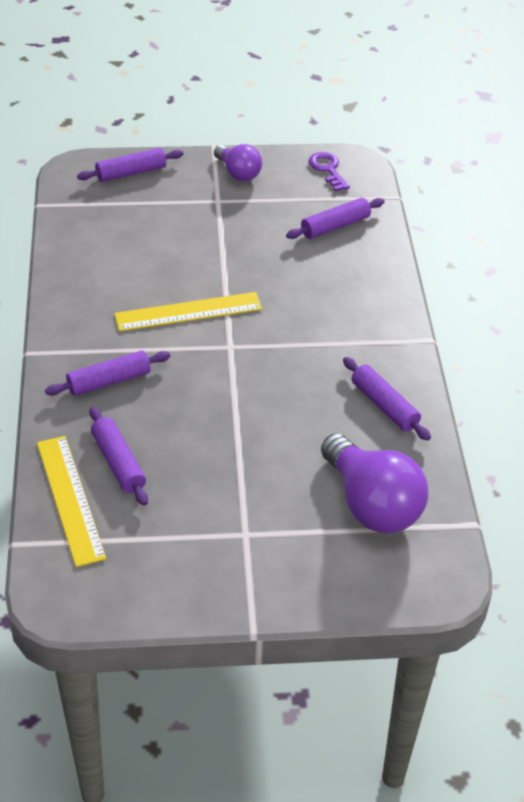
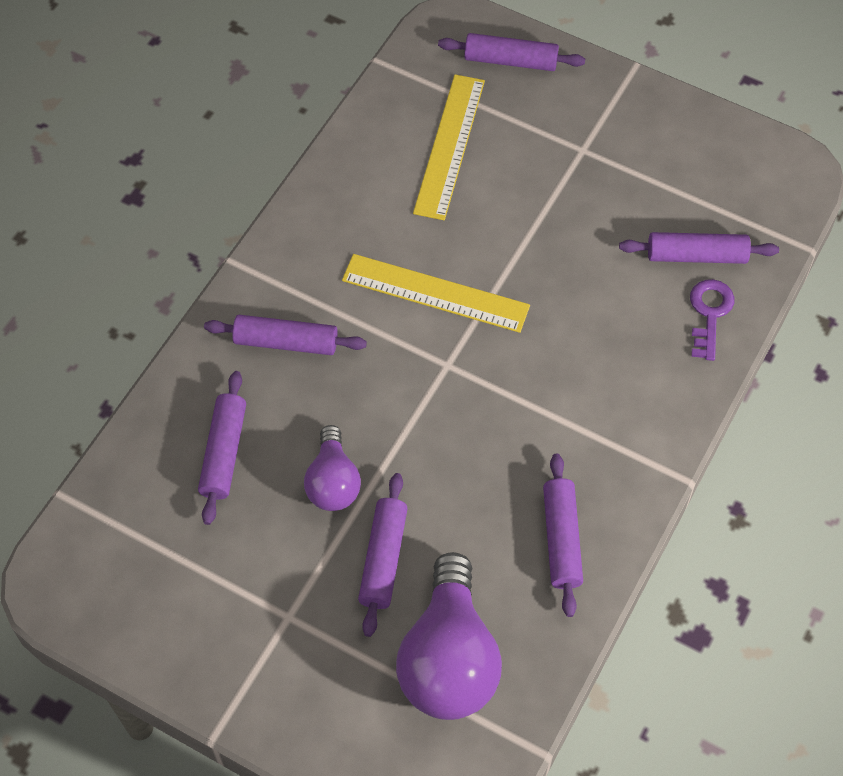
camera: 35 degrees right, 15 degrees up
yellow ruler [37,436,106,567] -> yellow ruler moved to [413,74,485,220]
purple light bulb [214,144,262,181] -> purple light bulb moved to [304,425,361,511]
purple key [309,152,350,192] -> purple key moved to [690,279,735,361]
none -> purple rolling pin [358,473,408,637]

